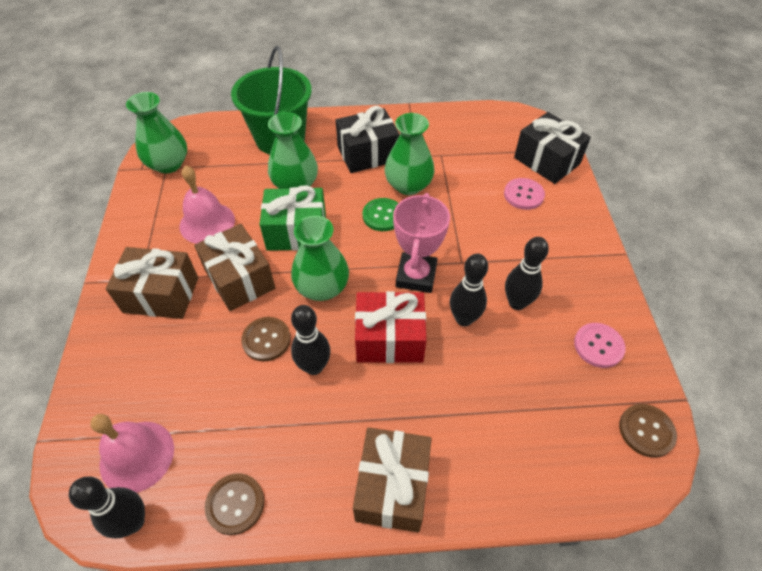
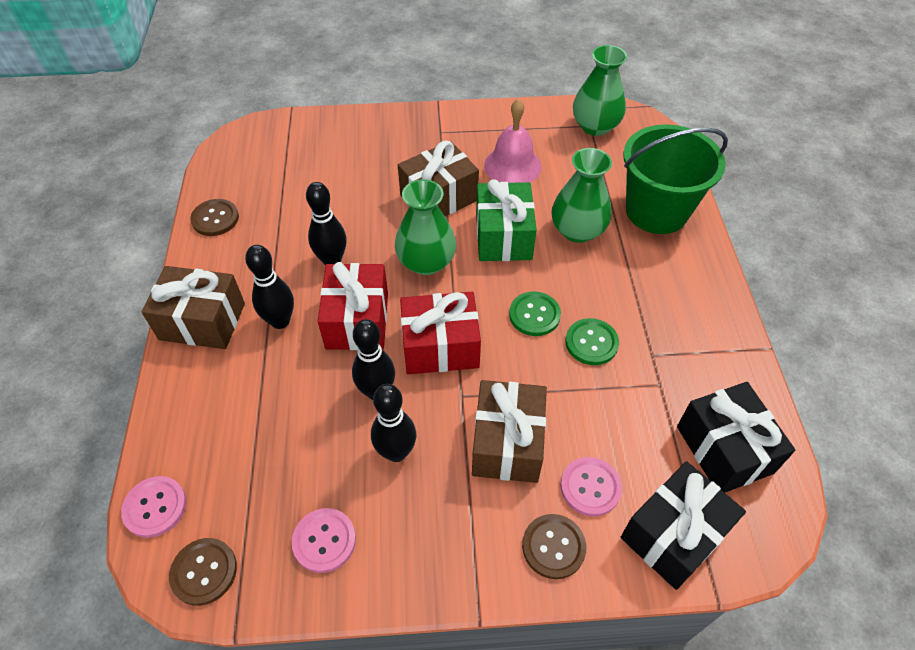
camera: 90 degrees right, 0 degrees up
black bowling pin [69,476,145,538] -> black bowling pin moved to [245,245,294,329]
pink bell [90,414,174,493] -> none
brown gift [106,247,198,319] -> brown gift moved to [472,380,547,483]
brown button [241,317,291,362] -> brown button moved to [522,514,586,579]
black gift [336,106,400,173] -> black gift moved to [677,382,795,493]
green vase [385,113,435,195] -> green button [565,318,619,365]
pink trophy [393,193,450,293] -> red gift [400,292,481,374]
none -> pink button [121,476,187,538]

